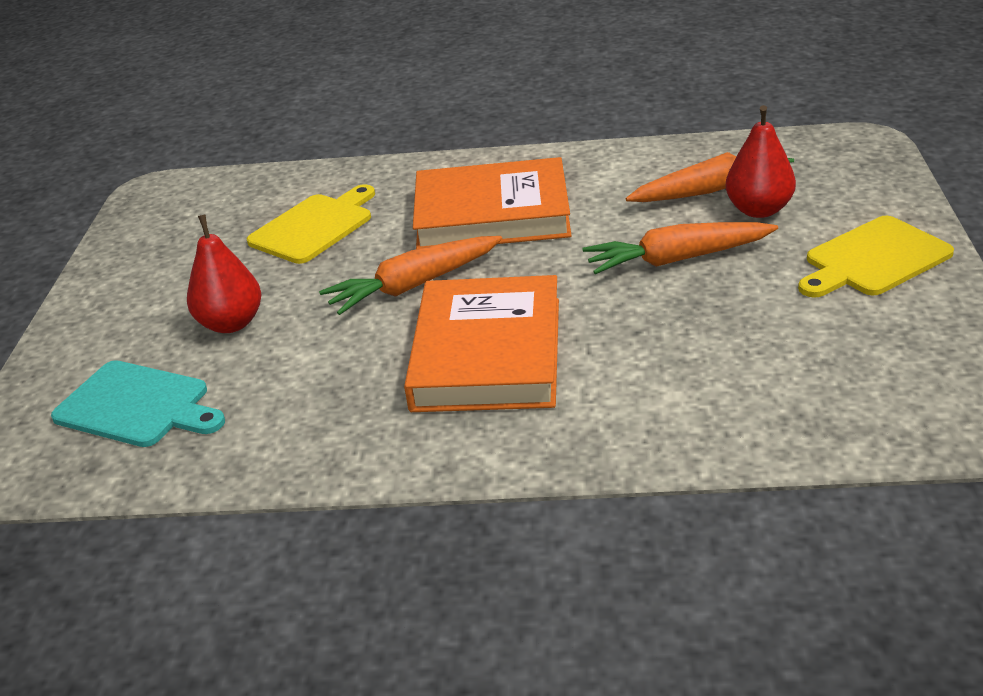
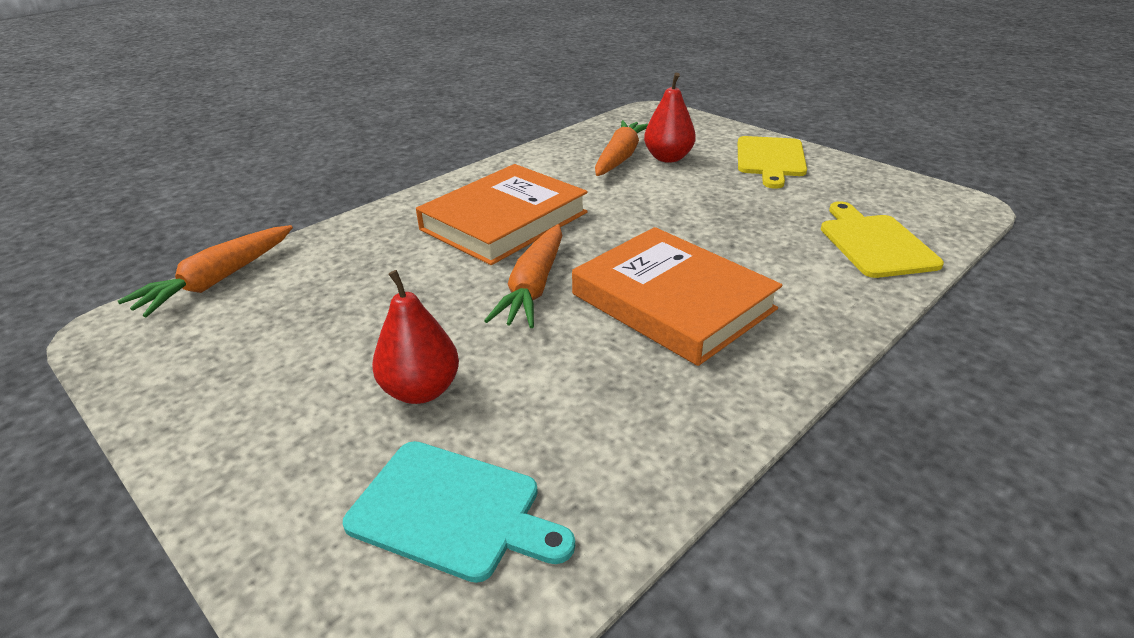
camera: 50 degrees left, 0 degrees up
turquoise cutting board [51,360,225,447] -> turquoise cutting board turned 45 degrees clockwise [343,441,575,583]
yellow cutting board [247,184,375,264] -> yellow cutting board moved to [821,201,944,278]
orange carrot [582,222,778,274] -> orange carrot moved to [118,225,293,317]

